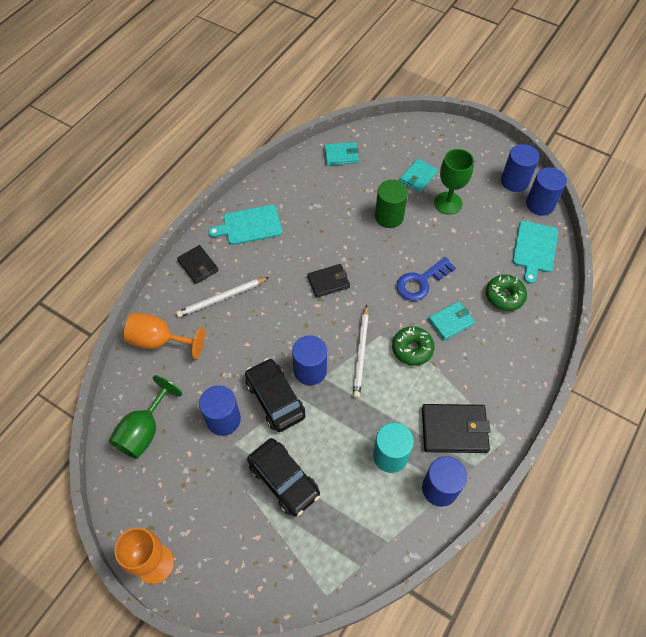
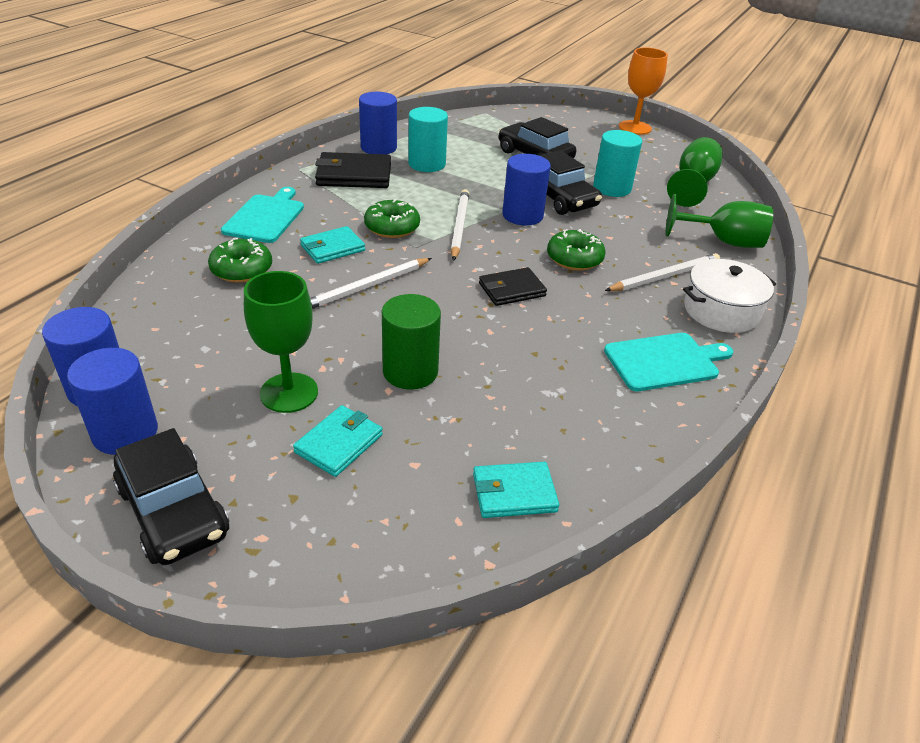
camera: 175 degrees right, 20 degrees down
orange goblet [124,313,205,359] -> green goblet [665,194,773,248]
black wallet [177,245,219,284] -> white pot [683,259,776,333]
blue cylinder [199,386,241,436] -> turquoise cylinder [593,130,642,197]
blue key [396,257,456,301] -> white pencil [310,258,432,309]
turquoise cutting board [512,221,558,284] -> turquoise cutting board moved to [221,187,304,243]
none -> black car [113,428,229,565]
none -> green donut [547,229,606,271]

